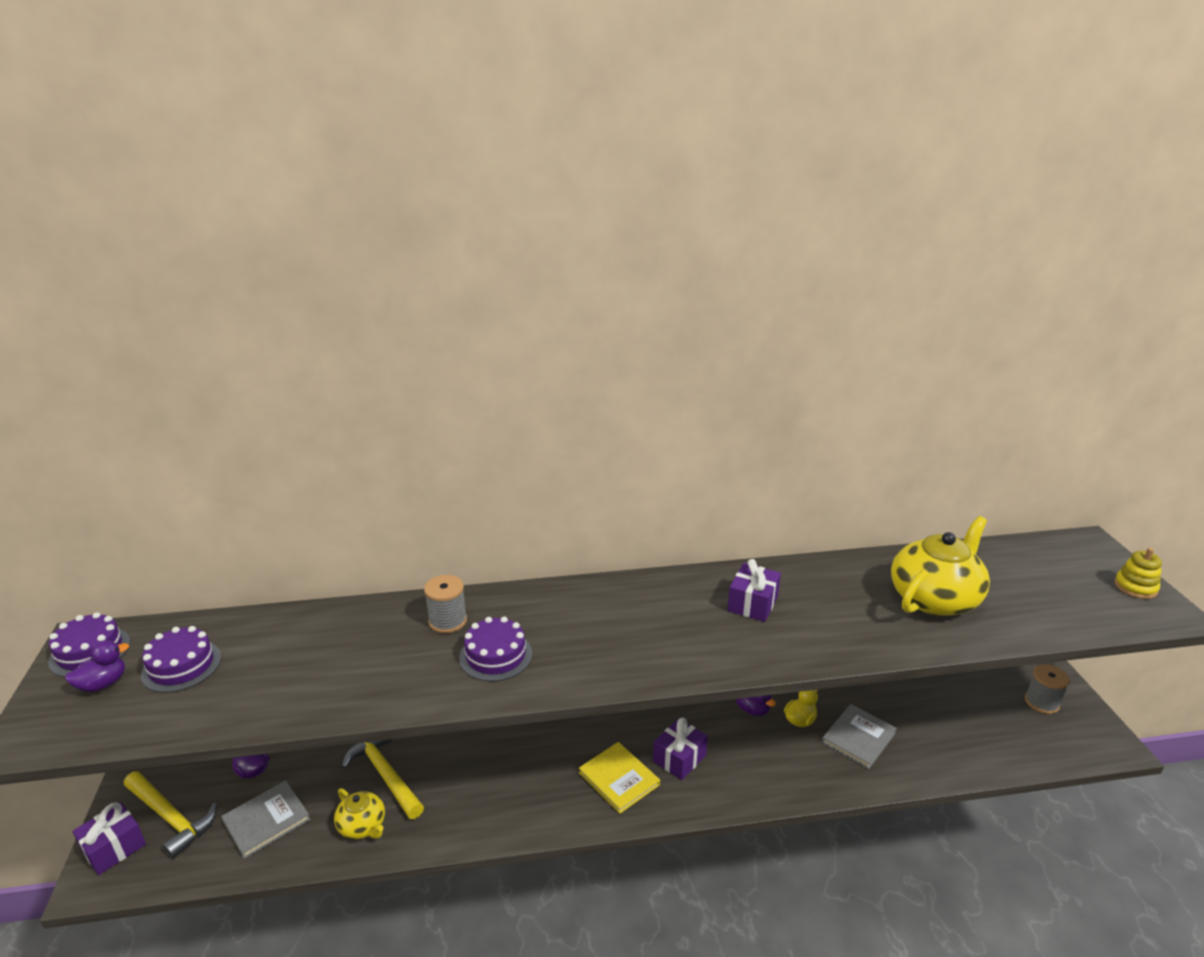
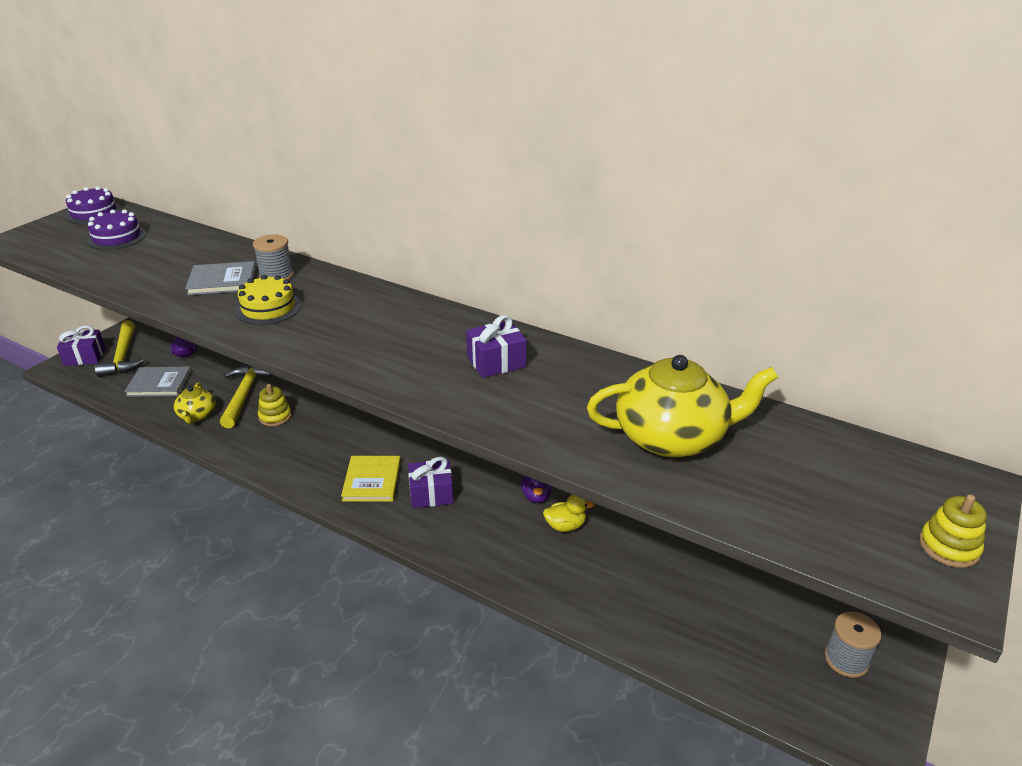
camera: 40 degrees right, 5 degrees up
purple duck [65,641,129,692] -> none
purple cake [459,616,532,682] -> yellow cake [235,275,301,325]
grey book [822,704,897,769] -> grey book moved to [185,261,256,295]
none -> yellow stacking toy [258,384,292,426]

